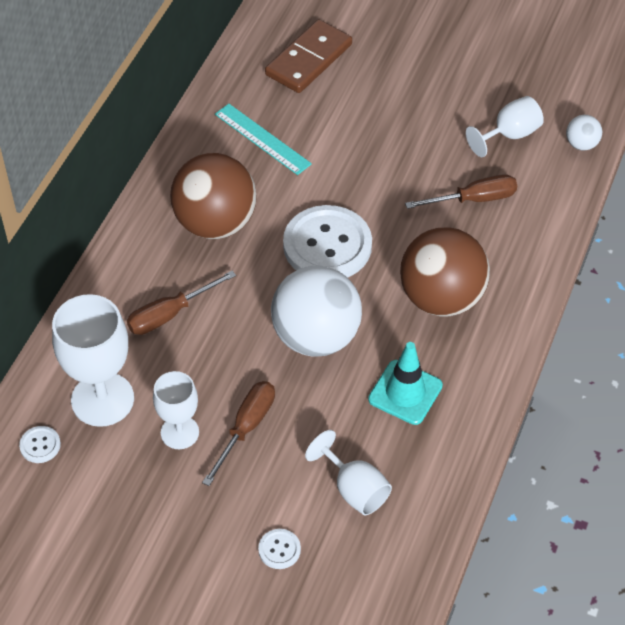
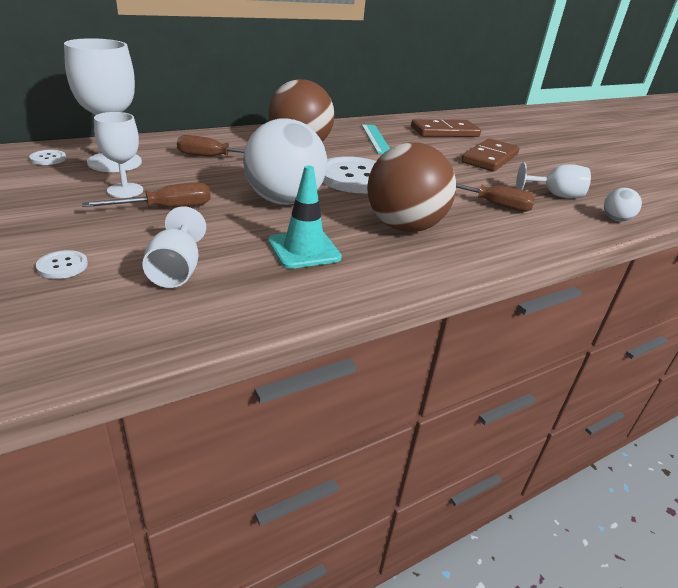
camera: 35 degrees right, 20 degrees down
none -> brown domino [461,138,519,172]

